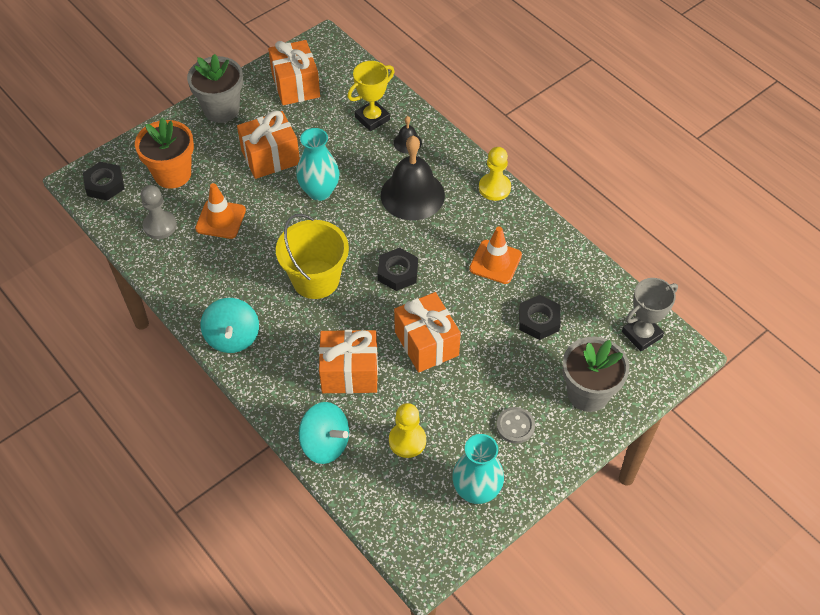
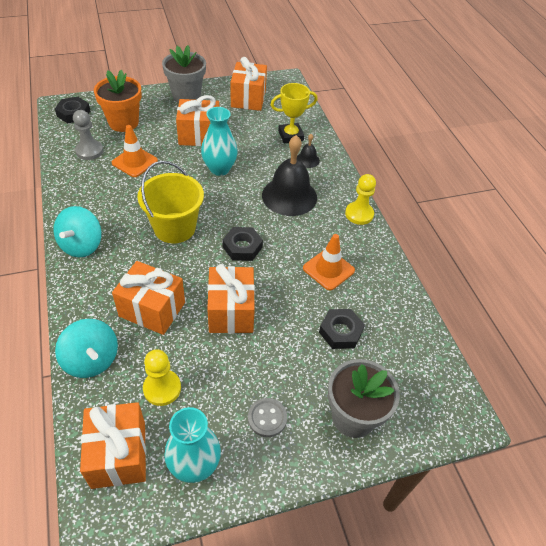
camera: 20 degrees right, 5 degrees down
grey trophy [622,278,678,351] -> none
none -> orange gift [80,402,146,489]

